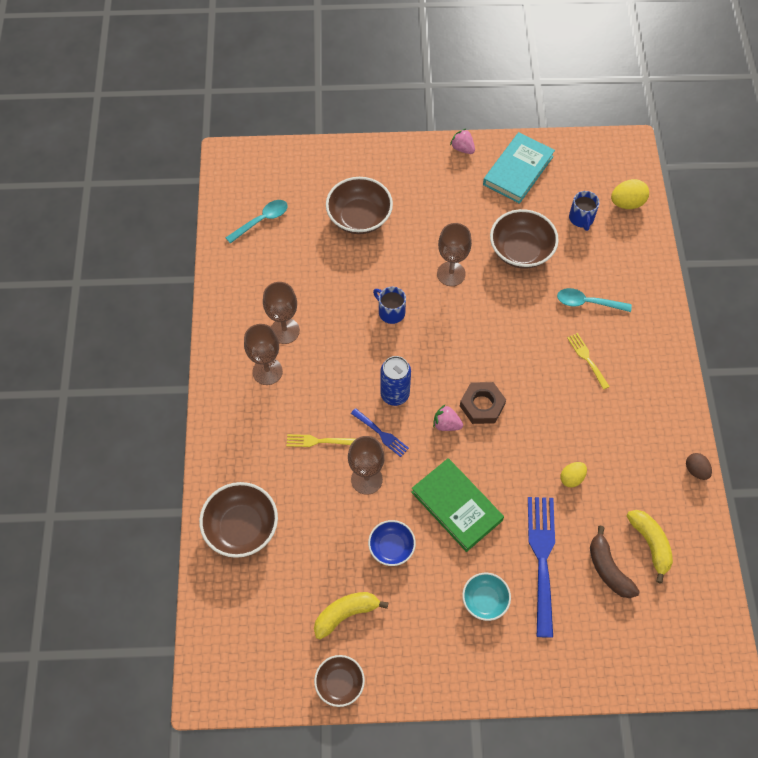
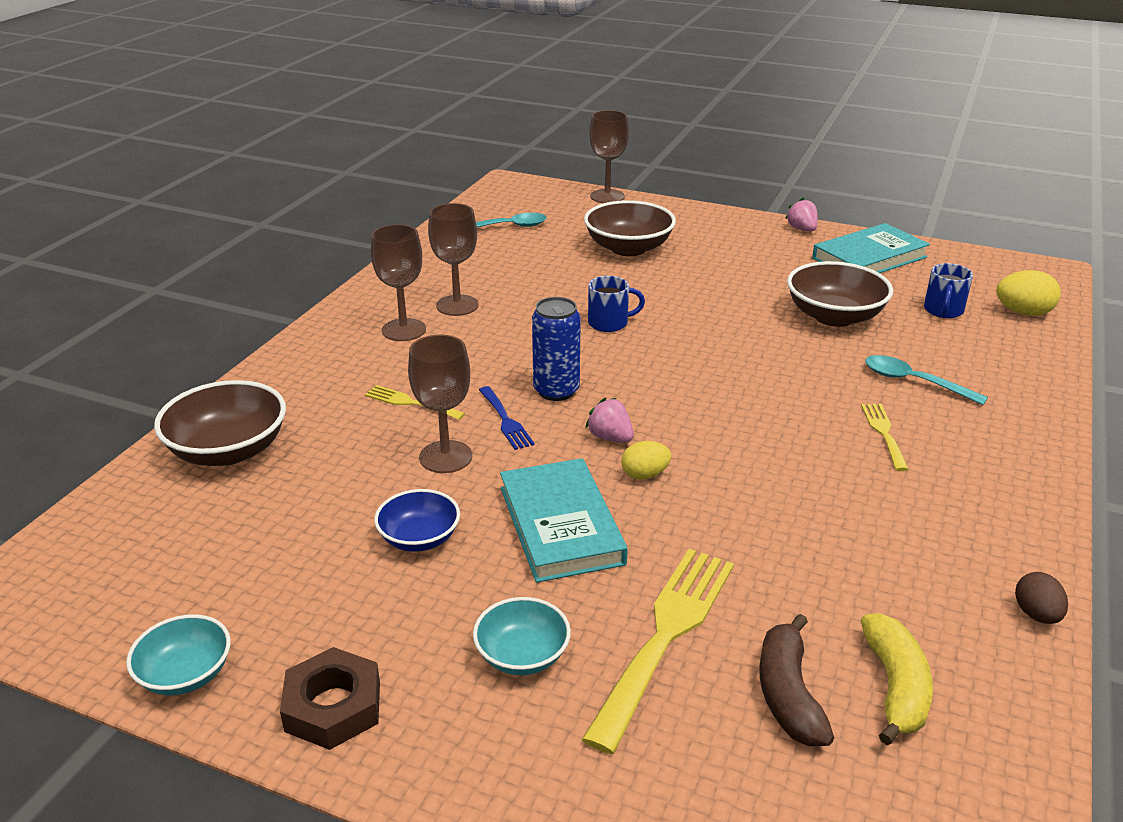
camera: 25 degrees right, 30 degrees down
yellow banana [314,592,389,639] -> none
brown bowl [314,655,365,707] -> turquoise bowl [126,614,231,695]
blue mug [373,287,406,324] -> blue mug turned 105 degrees clockwise [588,276,645,332]
green book [411,458,504,552] -> turquoise book [500,458,628,583]
brown goblet [437,223,472,286] -> brown goblet moved to [589,110,629,203]
brown nut [460,382,506,424] -> brown nut moved to [280,647,380,750]
blue fork [528,497,555,638] -> yellow fork [582,549,734,754]
yellow egg [560,462,587,488] -> yellow egg moved to [621,441,671,480]

